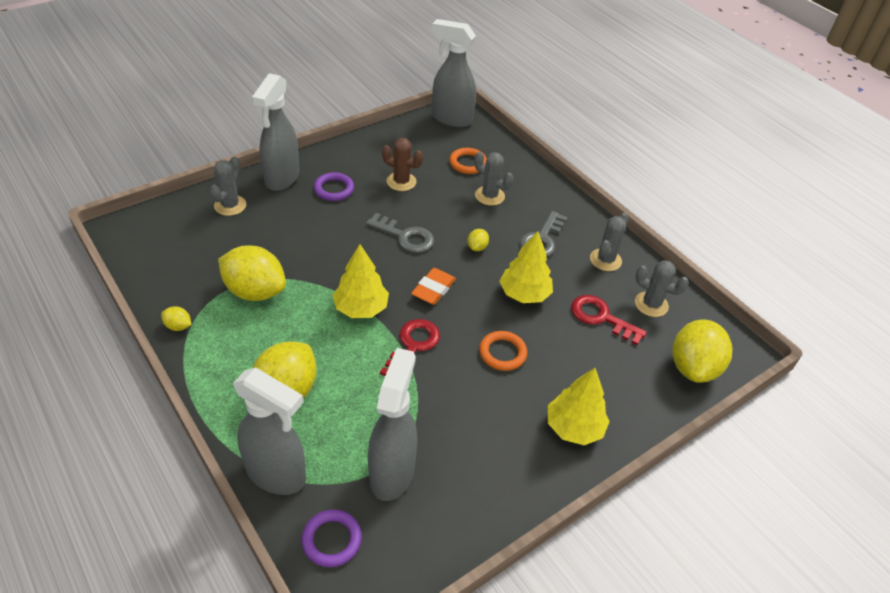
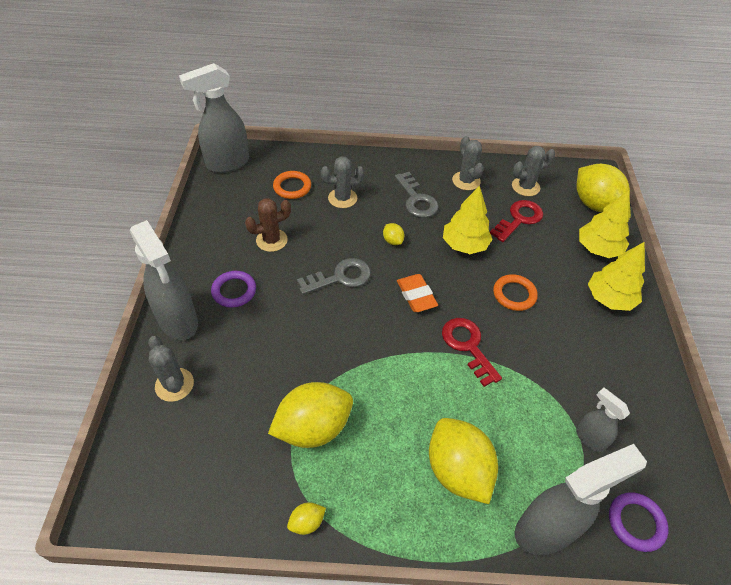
camera: 50 degrees left, 5 degrees up
yellow tree [333,244,389,318] -> yellow tree moved to [579,191,631,258]
grey spray bottle [368,348,417,501] -> grey spray bottle [576,388,630,452], size x0.53
red key [571,295,647,345] -> red key turned 150 degrees clockwise [490,200,543,242]

